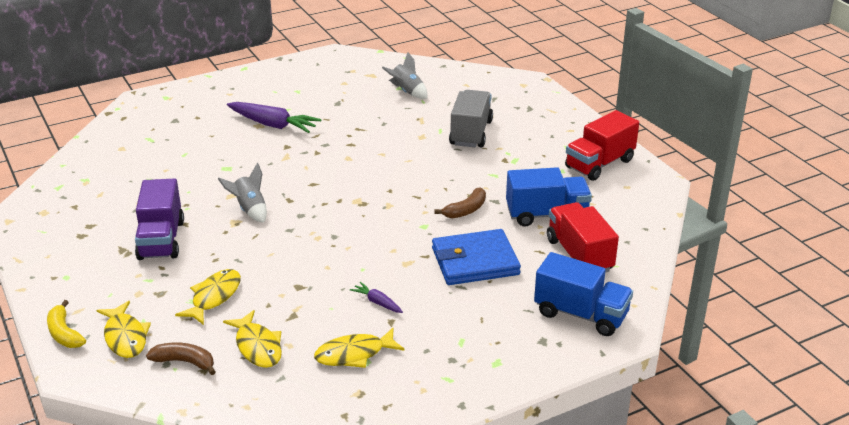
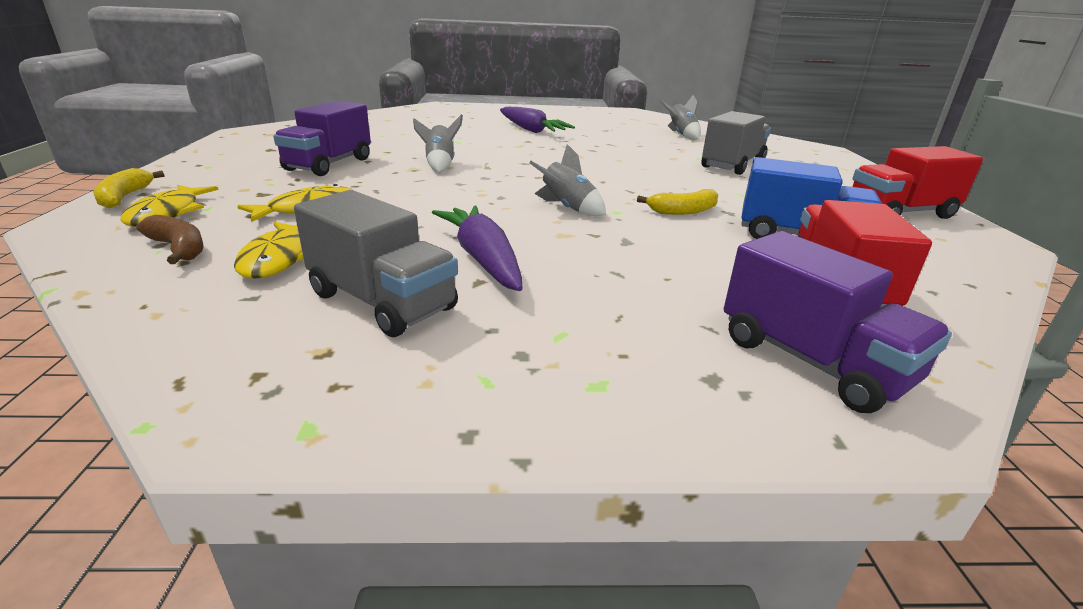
camera: 25 degrees right, 5 degrees down
yellow fish [314,328,405,368] -> grey truck [294,190,458,337]
purple carrot [350,282,403,313] -> purple carrot [432,205,523,291], size x2.03
blue wallet [432,229,521,285] -> none
brown banana [434,187,486,219] -> yellow banana [637,189,718,215]
blue truck [534,252,633,336] -> purple truck [724,231,952,413]
none -> grey rocket [529,144,606,216]

